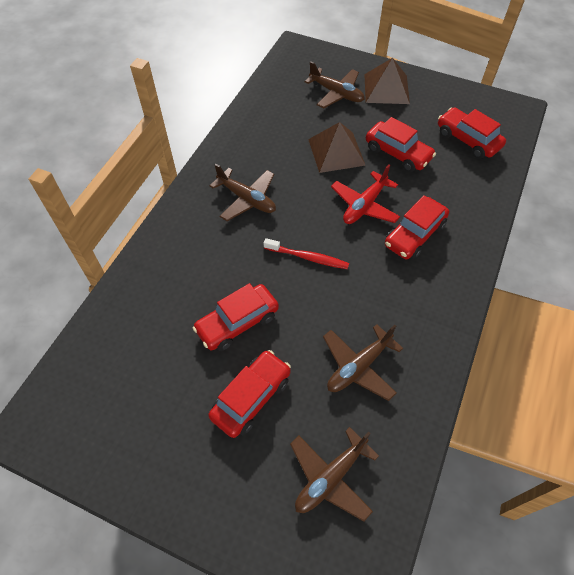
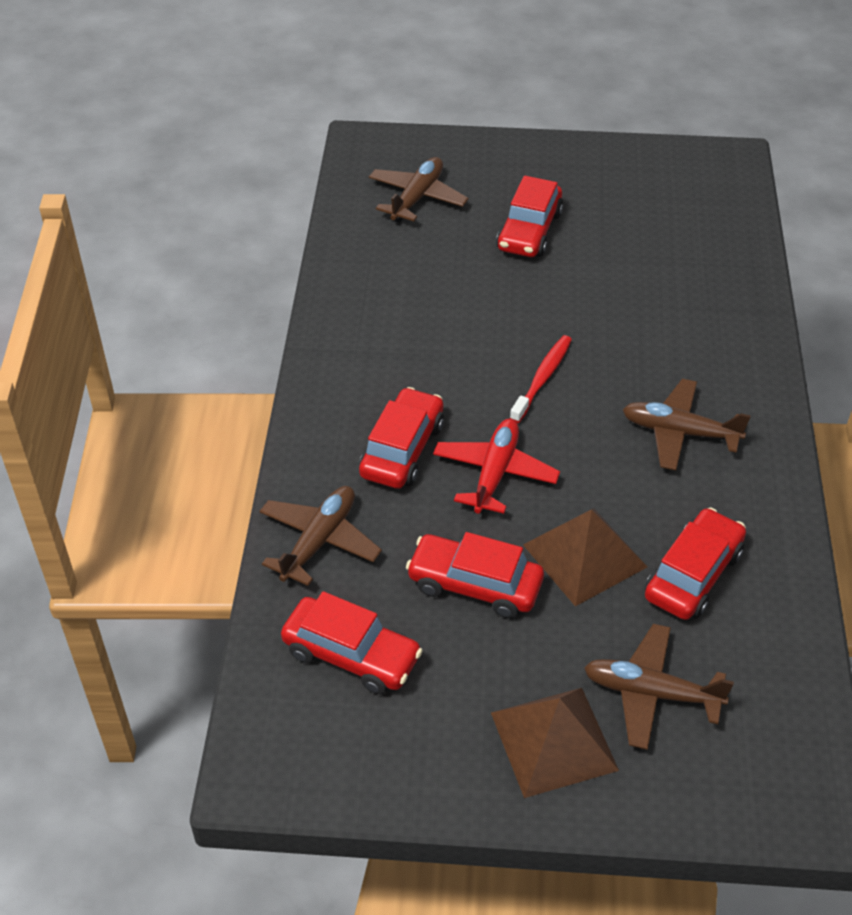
camera: 160 degrees right, 10 degrees down
red car [193,283,279,351] -> red car moved to [645,507,746,620]
red toothbrush [264,238,349,269] -> red toothbrush turned 120 degrees clockwise [510,335,572,423]
brown plane [323,324,403,401] -> brown plane moved to [259,486,382,586]

